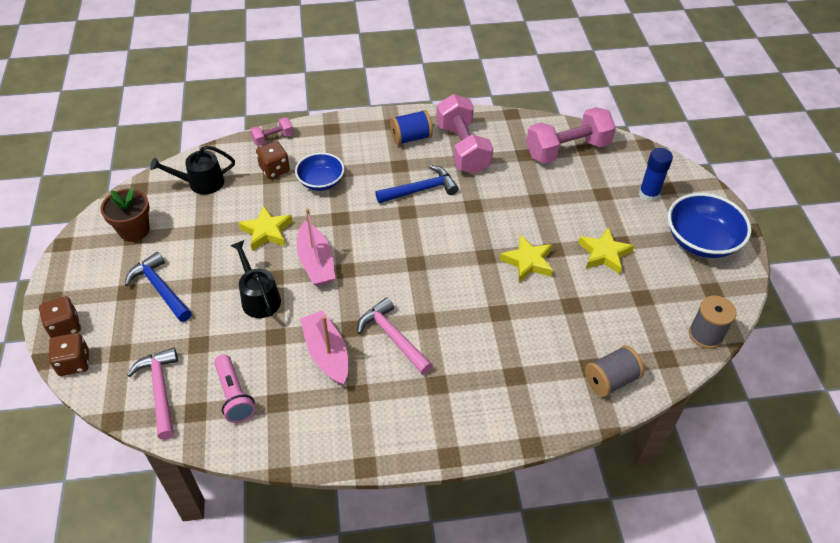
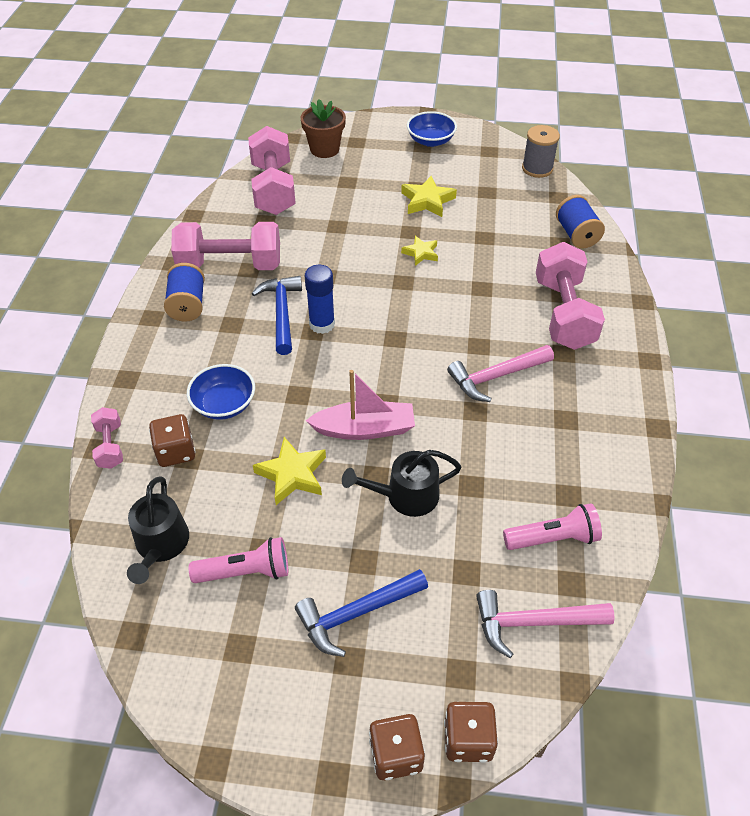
camera: 75 degrees left, 0 degrees up
brown flower pot [100,188,150,242] -> brown flower pot moved to [300,99,346,158]
pink boat [300,310,348,386] -> none
yellow star [500,235,553,283] -> yellow star [401,236,438,266], size x0.64
grey spool [585,345,644,397] -> blue spool [556,195,605,249]
blue glue stick [639,148,673,202] -> blue glue stick moved to [305,265,335,334]
blue bowl [668,193,752,258] -> blue bowl [407,111,457,147], size x0.65
none -> pink flashlight [189,537,288,583]
none -> pink dumbbell [536,242,605,350]

